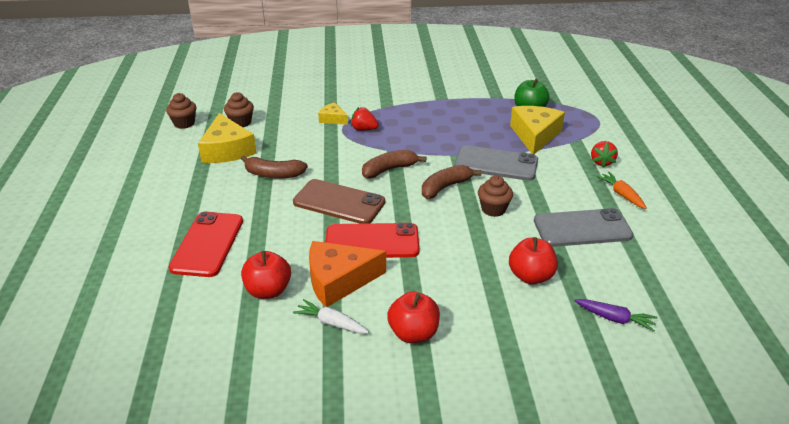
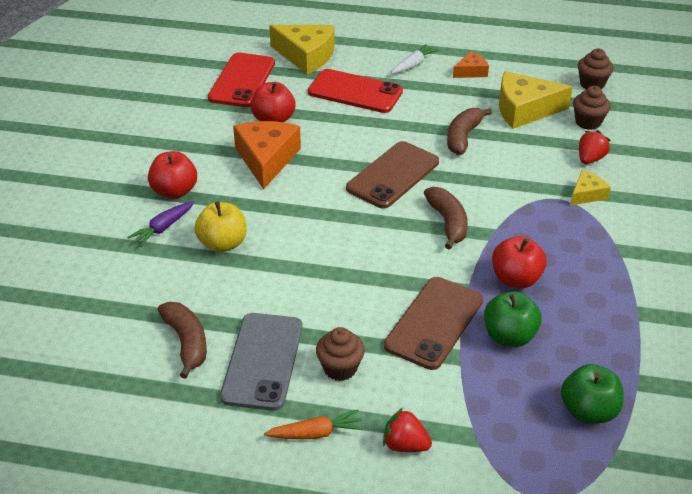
camera: 105 degrees right, 5 degrees up
white carrot [293,299,369,333] -> white carrot moved to [391,44,439,74]
red phone [326,223,419,258] -> red phone moved to [208,53,275,107]
red strawberry [351,107,379,131] -> red strawberry moved to [579,130,611,164]
brown banana [422,165,482,199] -> brown banana moved to [158,302,207,379]
grey phone [454,145,538,181] -> brown phone [384,277,483,370]
brown cupcake [478,175,513,217] -> brown cupcake moved to [316,327,365,381]
red apple [509,237,558,284] -> red apple moved to [492,236,546,288]
yellow cheese [510,106,565,154] -> yellow cheese moved to [269,25,335,74]
purple carrot [574,299,658,332] -> purple carrot moved to [127,202,194,247]
none -> yellow apple [194,202,246,252]
none -> orange cheese [453,51,489,78]
none -> green apple [484,291,542,347]

